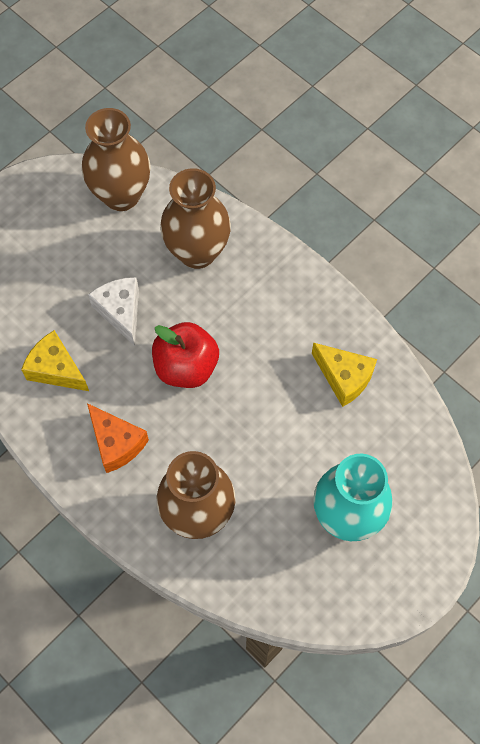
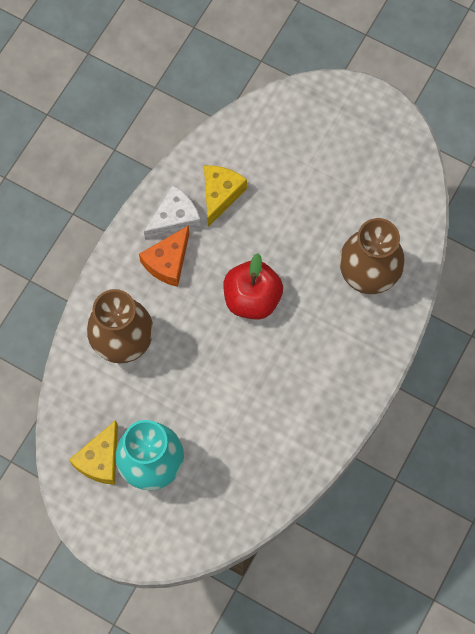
camera: 75 degrees right, 5 degrees up
brown vase [82,108,151,211] -> none
white cheese [88,277,139,346] -> white cheese moved to [144,185,201,240]
yellow cheese [312,343,377,407] -> yellow cheese moved to [69,420,118,485]

